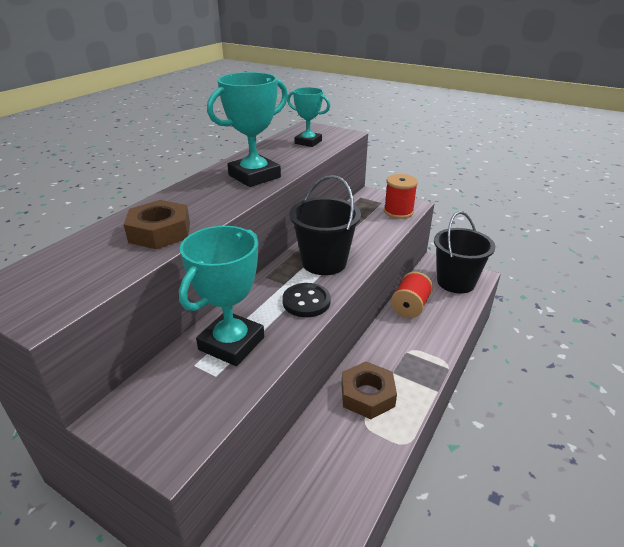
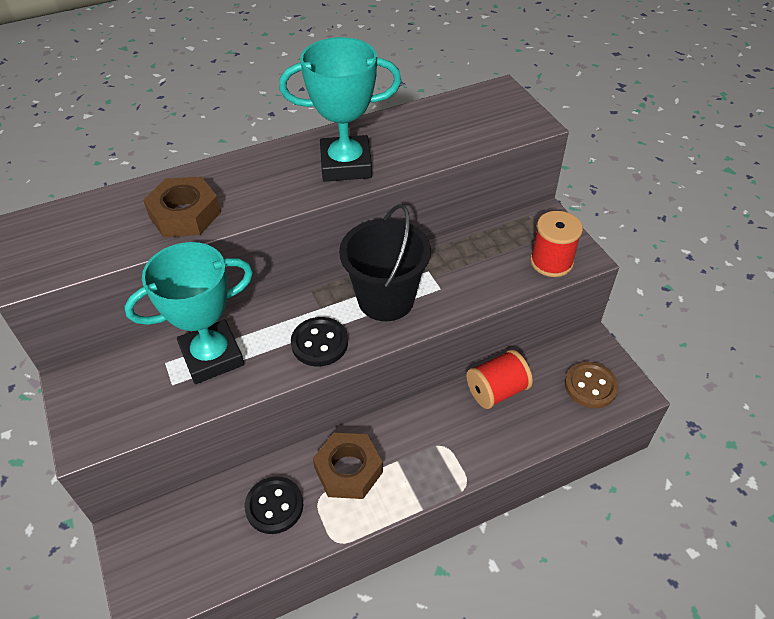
camera: 35 degrees right, 15 degrees up
turquoise trophy [287,87,330,147] -> none
black bucket [434,211,495,294] -> brown button [565,362,619,408]
none -> black button [245,476,303,534]

